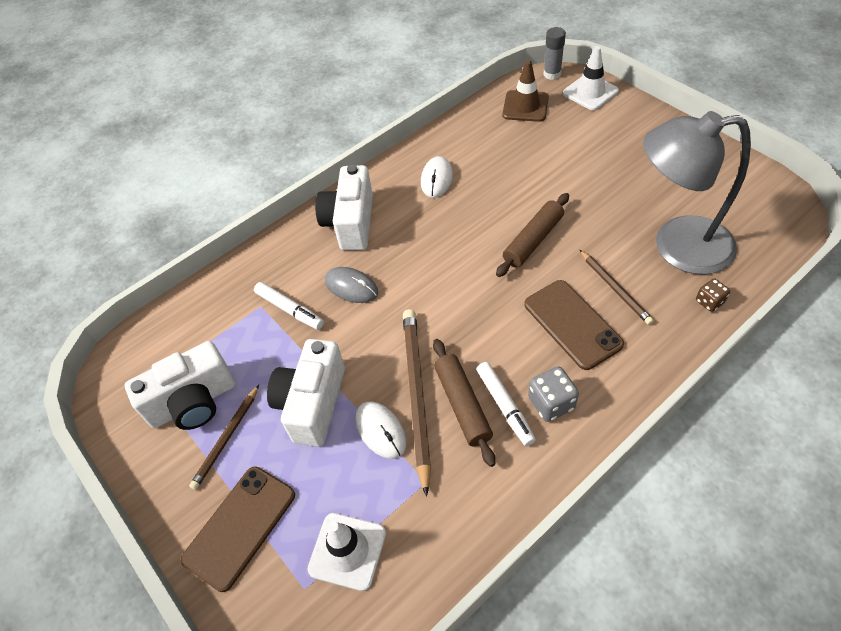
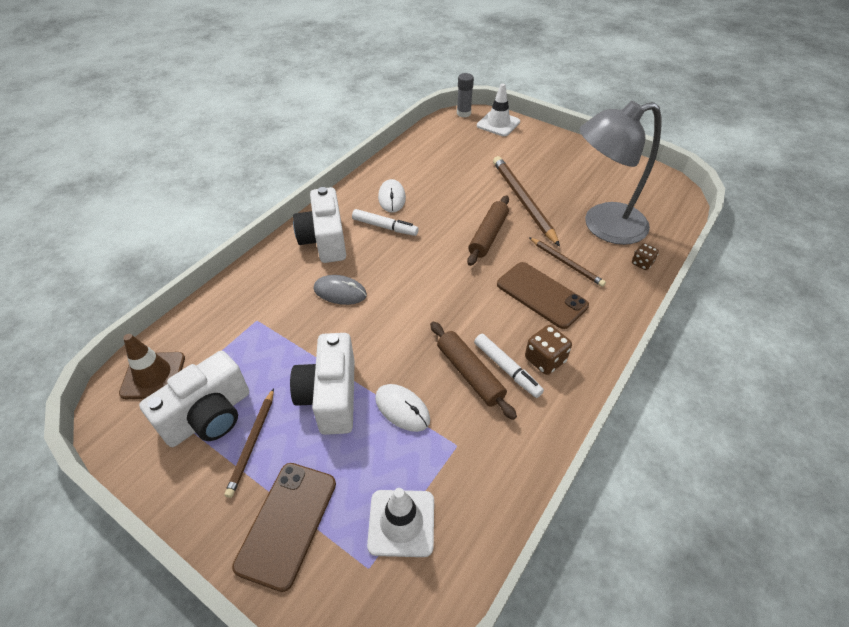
camera: 20 degrees left, 5 degrees down
white marker [254,282,324,330] -> white marker moved to [352,209,418,236]
brown pencil [403,309,431,497] -> brown pencil moved to [493,156,560,247]
brown traffic cone [502,61,549,122] -> brown traffic cone moved to [119,334,185,399]
grey dice [528,367,579,422] -> brown dice [525,325,572,375]

